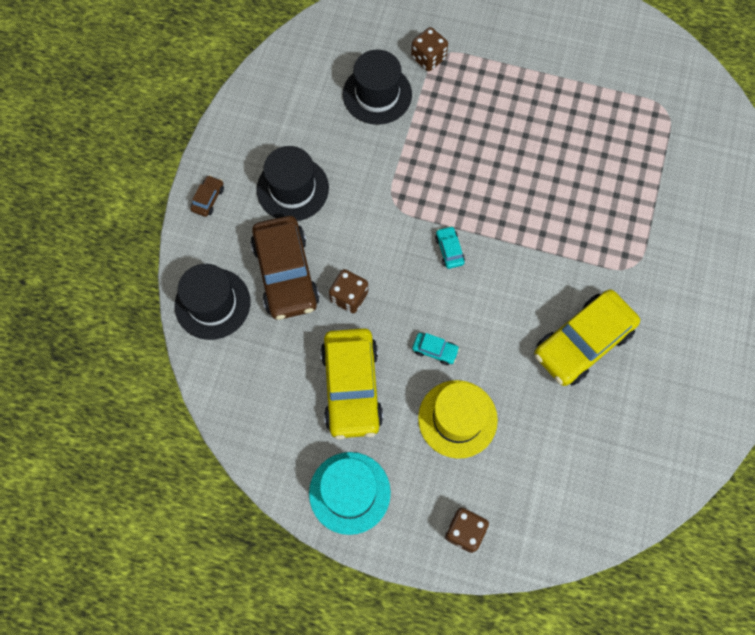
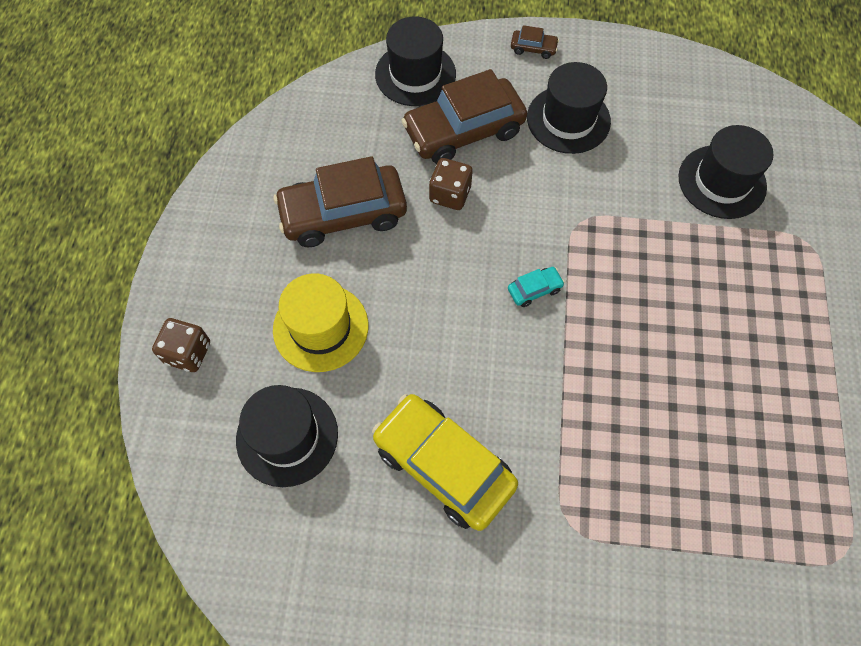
camera: 80 degrees right, 5 degrees down
turquoise hat [309,452,391,535] -> none
yellow car [321,328,383,439] -> brown car [274,156,407,247]
brown dice [411,27,448,71] -> none
turquoise car [412,333,460,365] -> none
none -> black hat [236,385,338,487]

